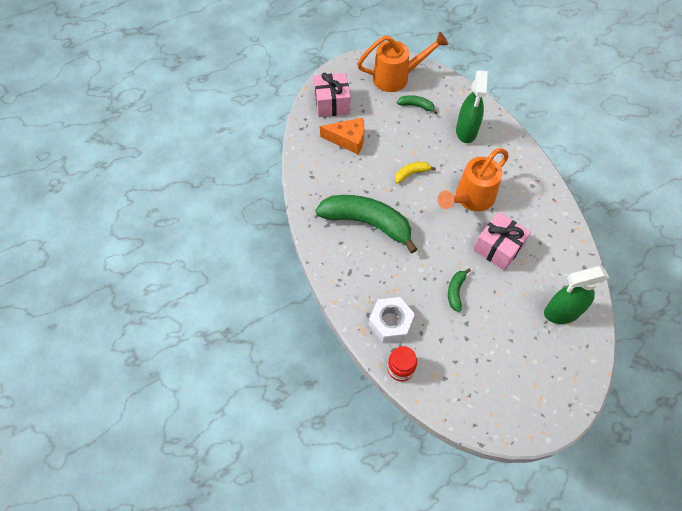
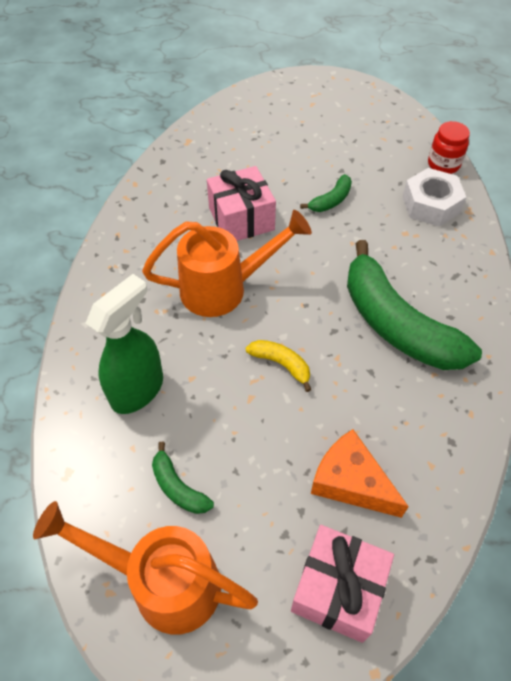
camera: 150 degrees left, 5 degrees down
yellow banana [395,162,436,184] -> yellow banana turned 150 degrees counterclockwise [246,340,311,392]
green spray bottle [544,266,609,324] -> none

